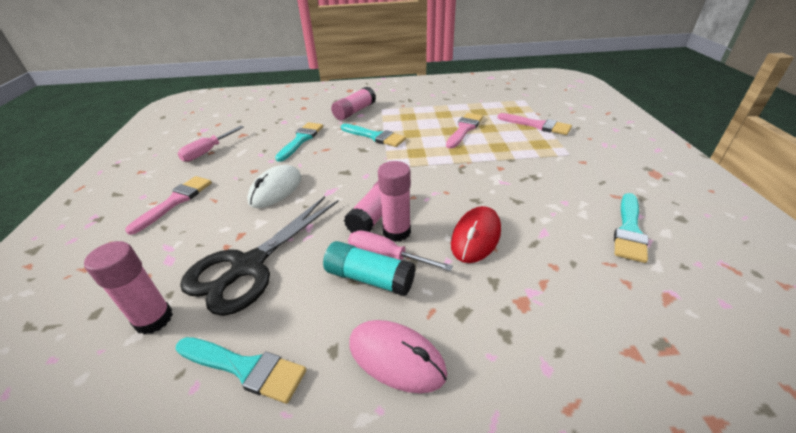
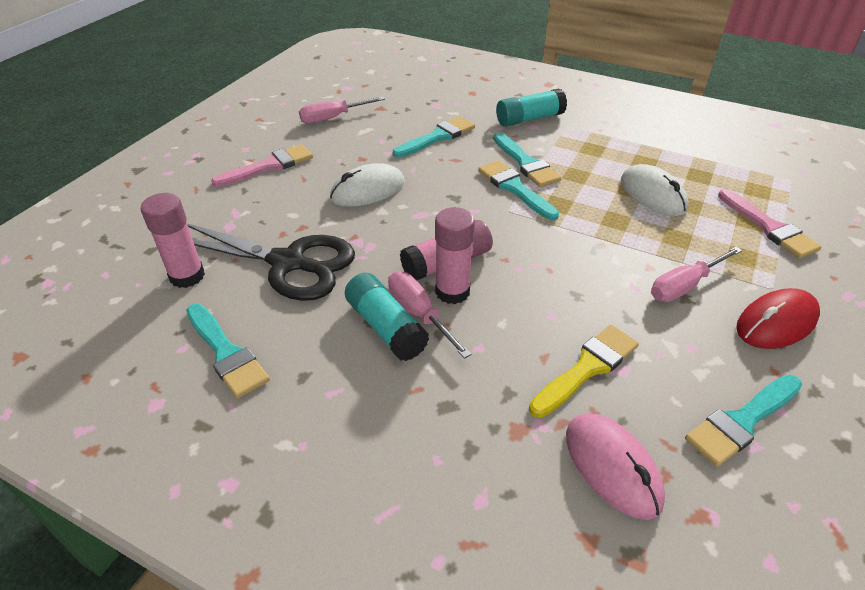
camera: 30 degrees right, 5 degrees up
black scissors [180,196,339,316] -> black scissors turned 135 degrees counterclockwise [187,223,355,301]
pink glue stick [331,87,376,120] -> turquoise glue stick [496,89,567,127]
pink mouse [349,320,447,393] -> pink mouse moved to [566,413,665,520]
pink brush [446,113,483,149] -> white mouse [621,164,689,216]
red mouse [451,206,501,263] -> red mouse moved to [736,288,820,349]
none -> turquoise brush [478,160,559,221]
none -> yellow brush [529,325,639,418]
none -> pink screwdriver [651,247,742,302]

